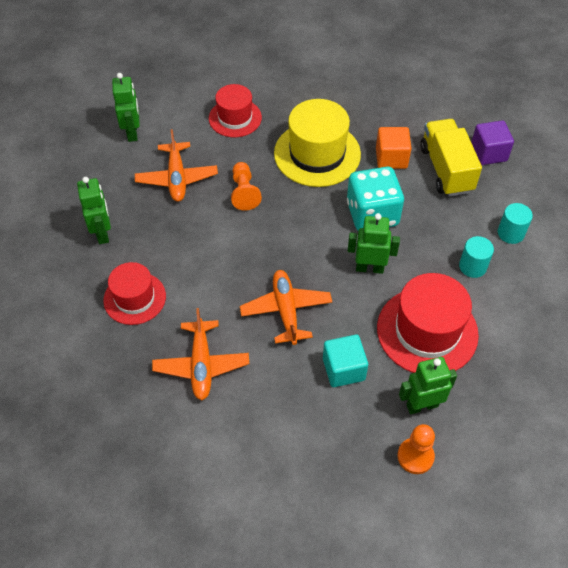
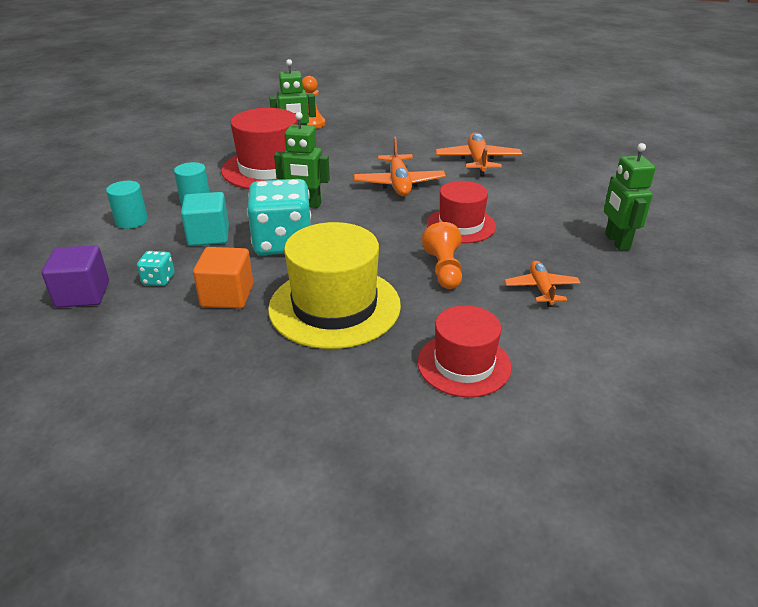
camera: 175 degrees left, 20 degrees down
red hat [103,262,166,325] -> red hat moved to [426,181,496,243]
green robot [112,73,140,142] -> none
orange plane [135,129,218,202] -> orange plane [504,261,581,307], size x0.64
turquoise cube [323,335,368,387] -> turquoise cube moved to [181,192,229,246]
yellow truck [420,119,482,197] -> turquoise dice [137,251,175,286]

